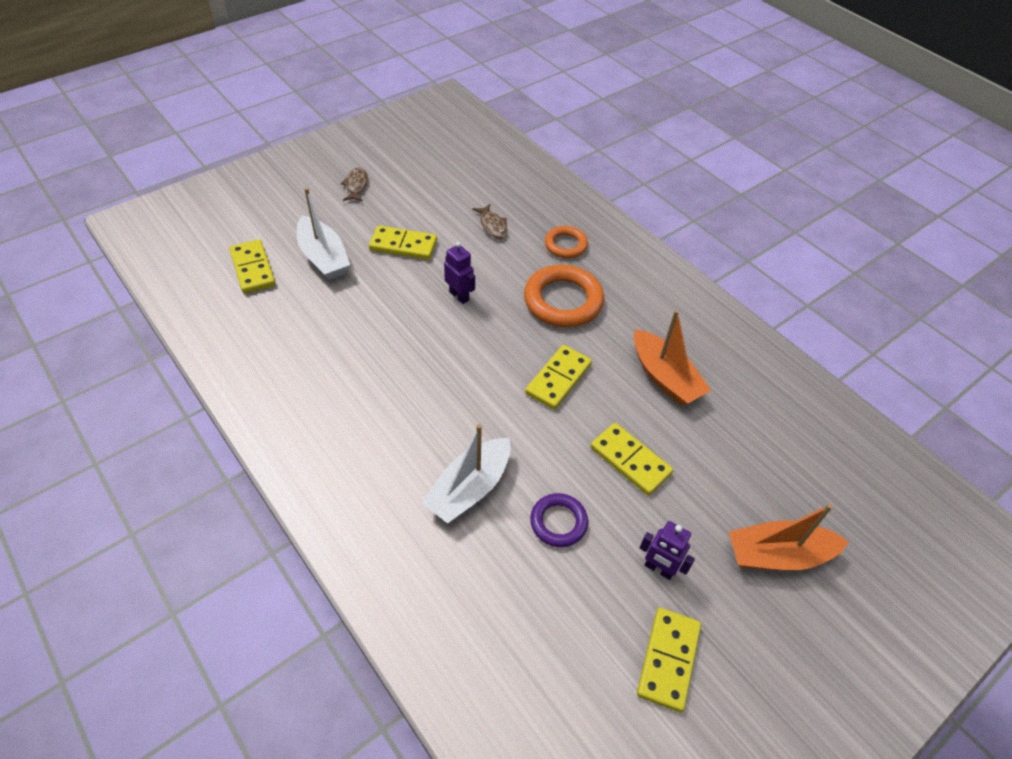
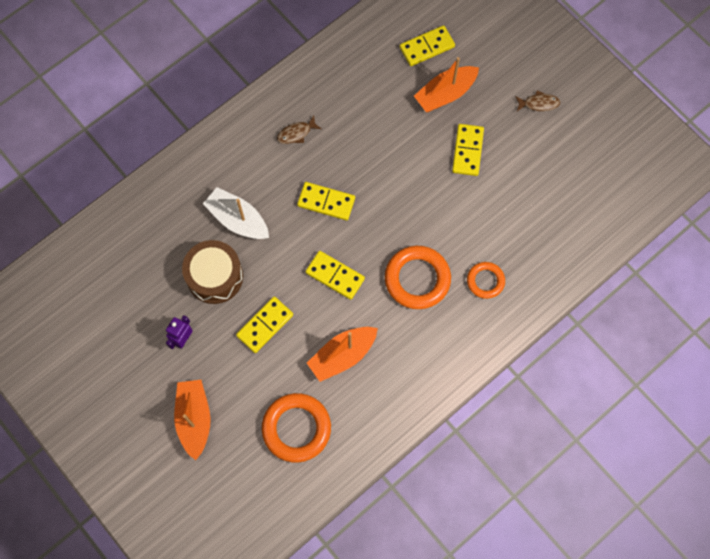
camera: 90 degrees right, 20 degrees up
white boat [297,188,350,280] -> orange boat [414,57,479,112]
purple robot [444,242,475,304] -> none
brown fish [472,204,507,239] -> brown fish moved to [277,116,321,144]
purple ring [530,493,588,547] -> brown drum [182,240,243,304]
yellow domino [637,608,701,712] -> yellow domino moved to [297,182,355,220]
none -> orange ring [262,393,331,463]

